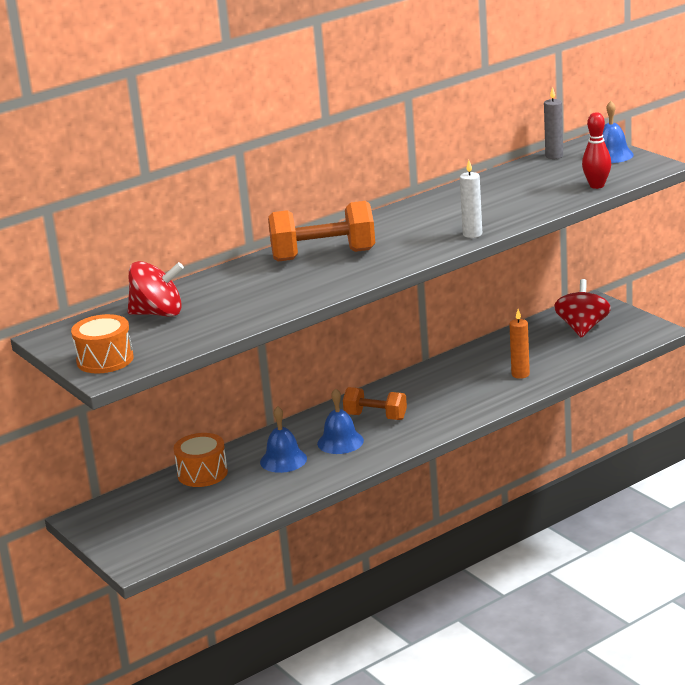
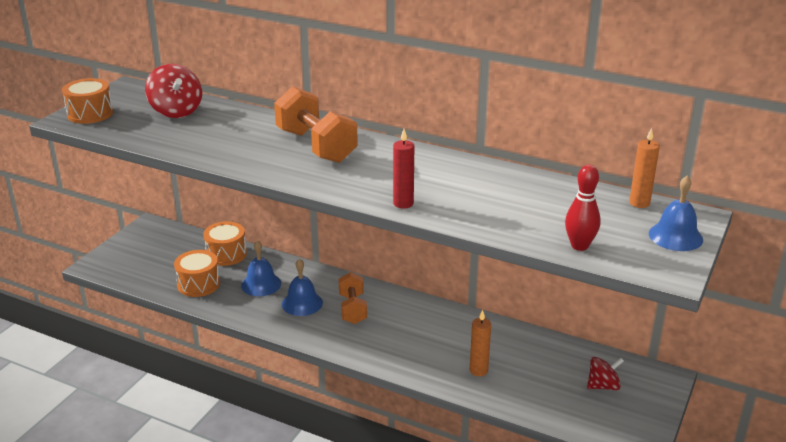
camera: 60 degrees right, 5 degrees up
white candle [460,160,482,238] -> red candle [393,129,414,209]
grey candle [544,87,563,159] -> orange candle [629,128,660,208]
red spinning top [554,279,611,338] -> red spinning top [587,357,624,390], size x0.66
none -> orange drum [174,250,220,297]

